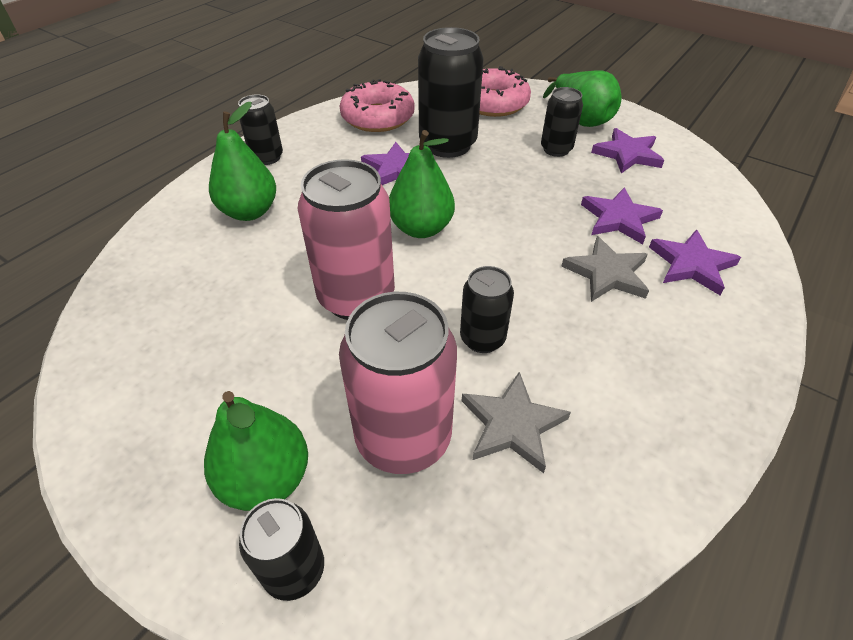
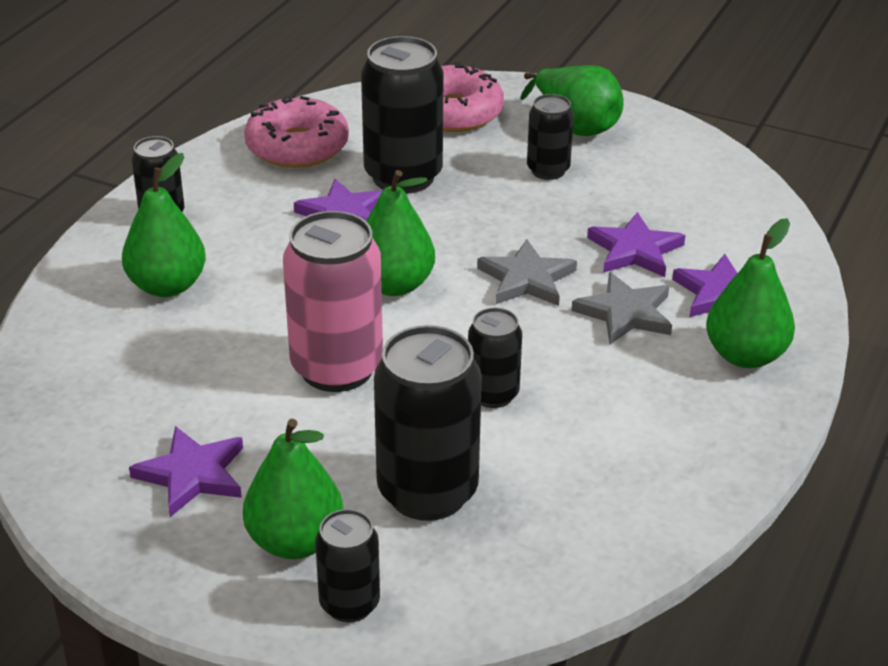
camera: 10 degrees left, 10 degrees down
pink can [339,292,457,474] -> black can [374,325,482,521]
grey star [462,372,571,473] -> grey star moved to [477,239,577,306]
purple star [591,128,664,174] -> purple star moved to [129,426,243,517]
none -> green pear [706,218,795,368]

